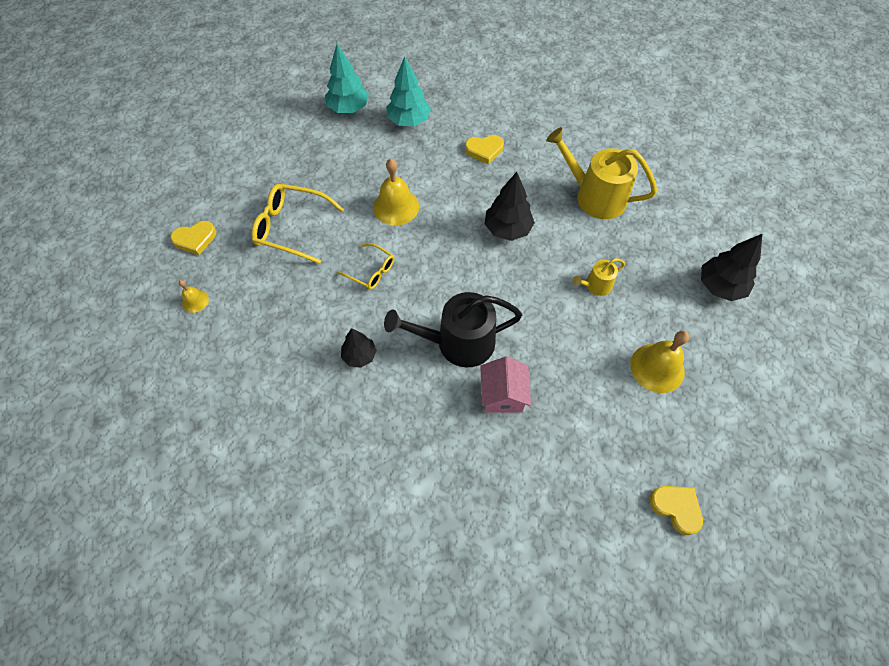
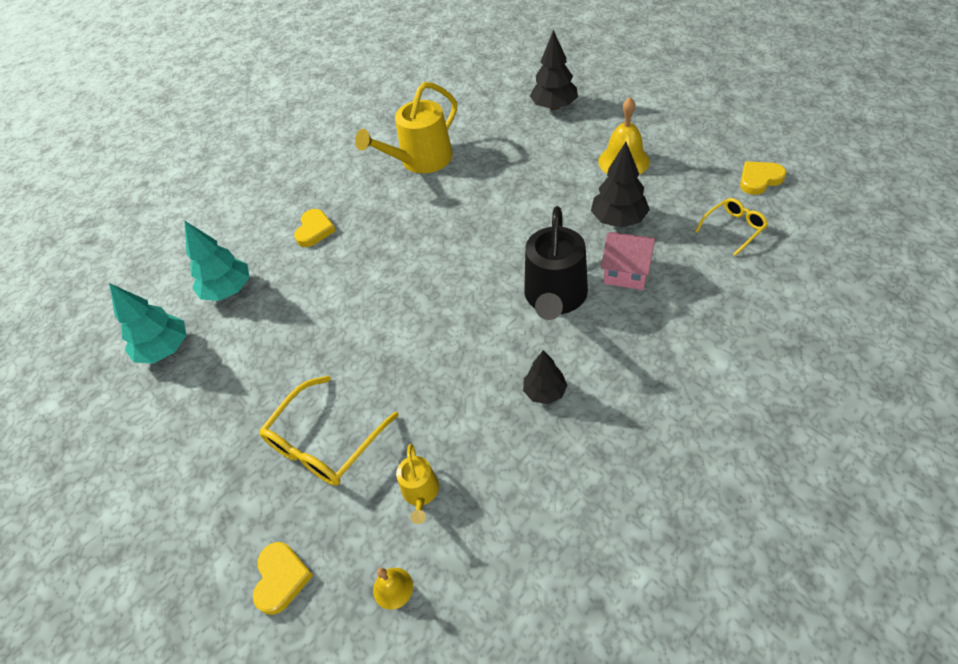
camera: 65 degrees left, 10 degrees down
yellow glasses [338,243,394,290] -> yellow glasses moved to [695,198,768,256]
yellow bell [373,159,419,226] -> none
black tree [485,172,535,241] -> black tree moved to [591,142,650,228]
yellow watering can [572,258,625,296] -> yellow watering can moved to [396,444,439,524]

